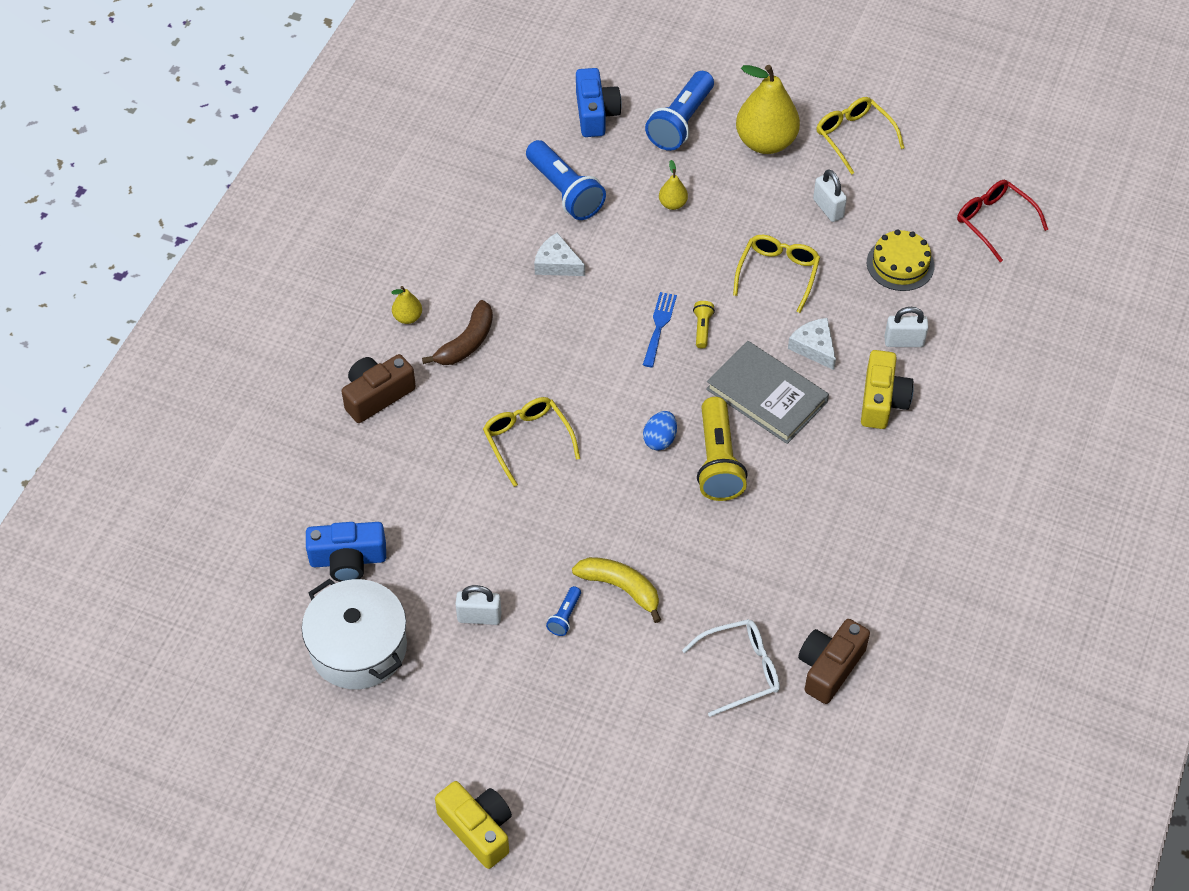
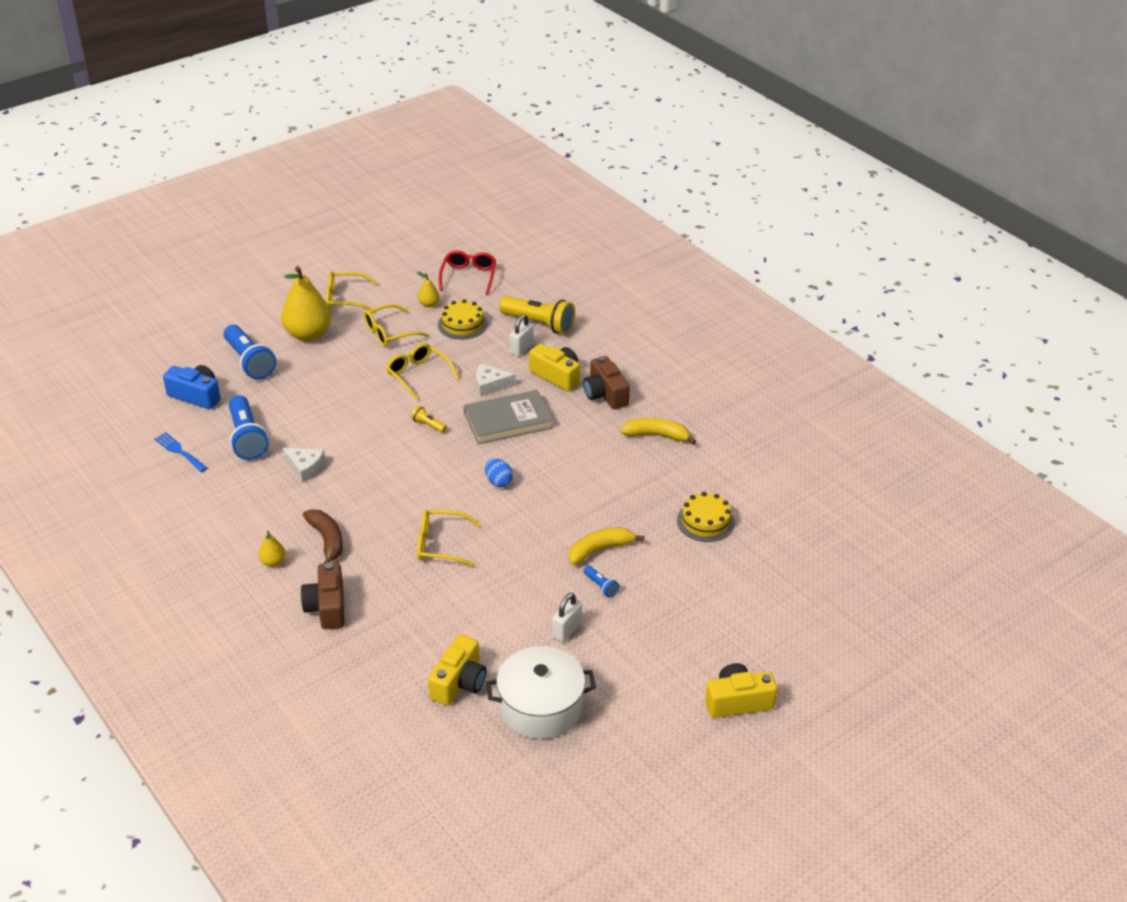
camera: 60 degrees left, 15 degrees down
blue camera [306,522,386,582] -> yellow camera [428,634,487,706]
blue flashlight [526,140,606,220] -> blue flashlight turned 75 degrees clockwise [229,395,269,460]
white cheese [534,233,585,276] -> white cheese turned 120 degrees counterclockwise [282,448,325,482]
blue fork [643,292,677,367] -> blue fork moved to [154,432,207,472]
yellow pear [659,160,688,210] -> yellow pear moved to [417,272,440,307]
white glasses [682,619,780,717] -> yellow cake [677,492,735,542]
yellow flashlight [697,397,748,501] -> yellow flashlight moved to [499,296,575,334]
brown camera [798,619,870,704] -> brown camera moved to [583,356,630,409]
white padlock [813,169,847,222] -> yellow glasses [364,304,429,347]
red glasses [957,180,1049,262] -> red glasses turned 105 degrees clockwise [439,250,496,295]
none -> yellow banana [620,418,696,445]

